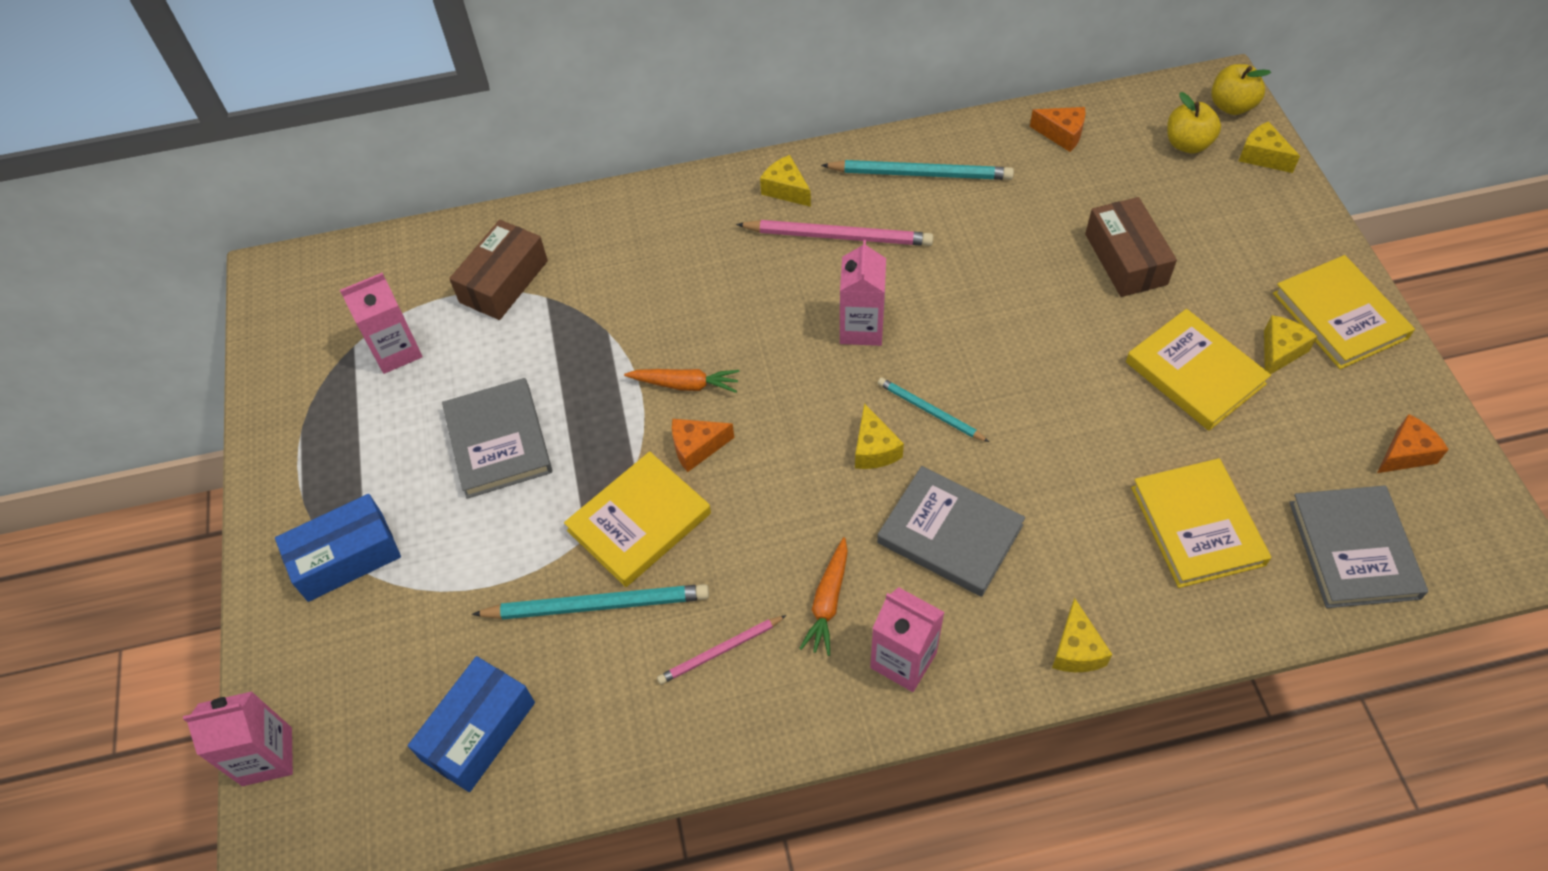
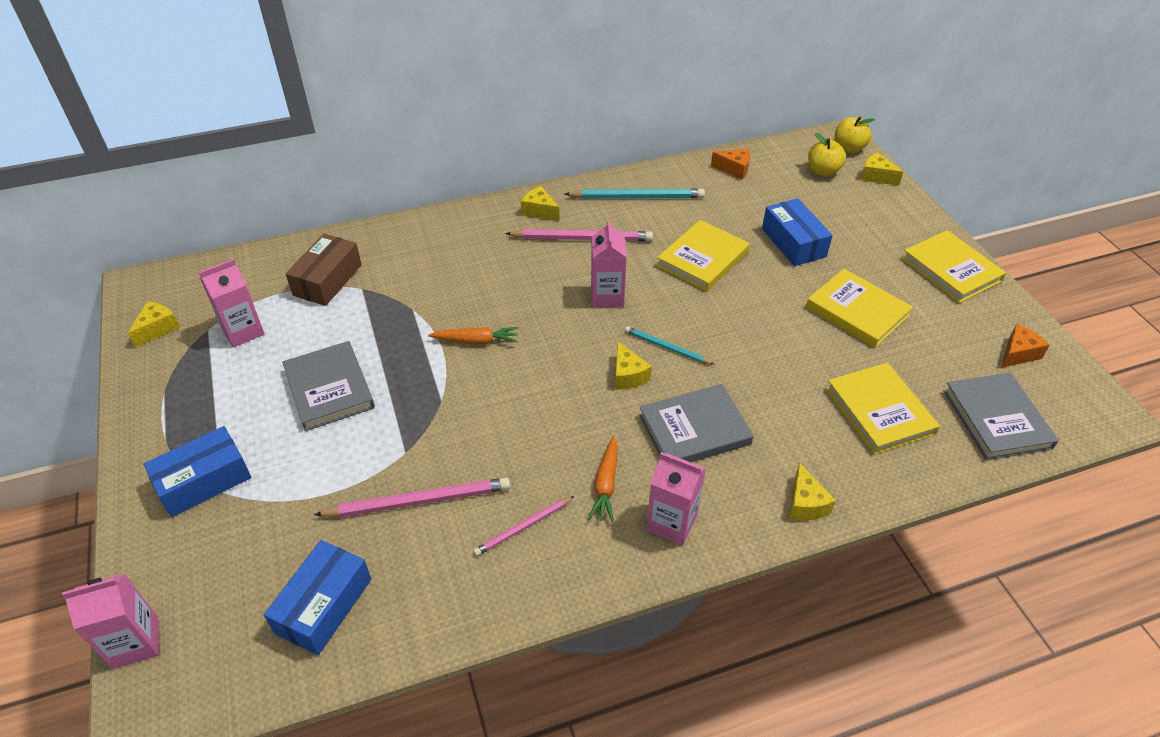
camera: 10 degrees left, 10 degrees down
turquoise pencil [472,584,709,620] -> pink pencil [314,477,510,517]
yellow book [564,451,711,587] -> yellow book moved to [657,220,750,292]
orange cheese [672,419,734,472] -> none
grey book [877,466,1025,597] -> grey book turned 45 degrees counterclockwise [639,384,753,462]
brown box [1085,197,1177,297] -> blue box [762,198,833,266]
yellow cheese [1264,315,1318,374] -> yellow cheese moved to [128,301,180,347]

